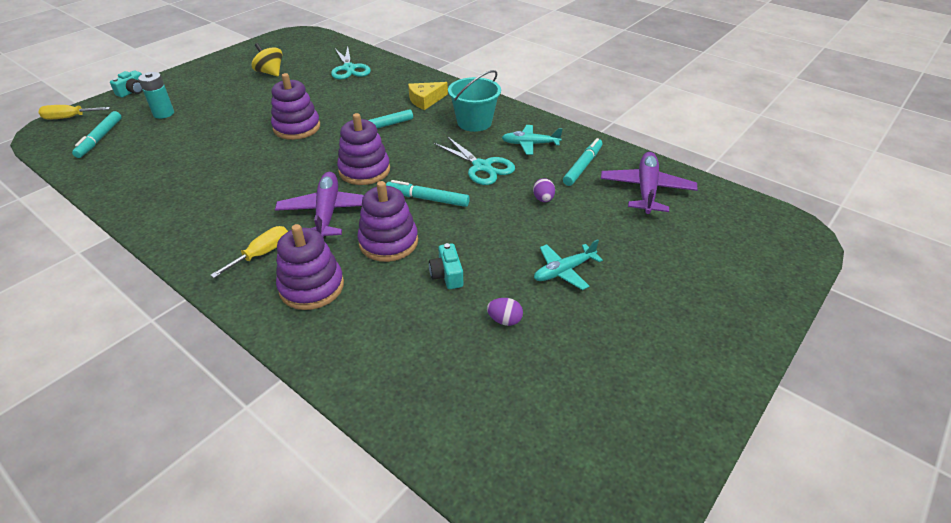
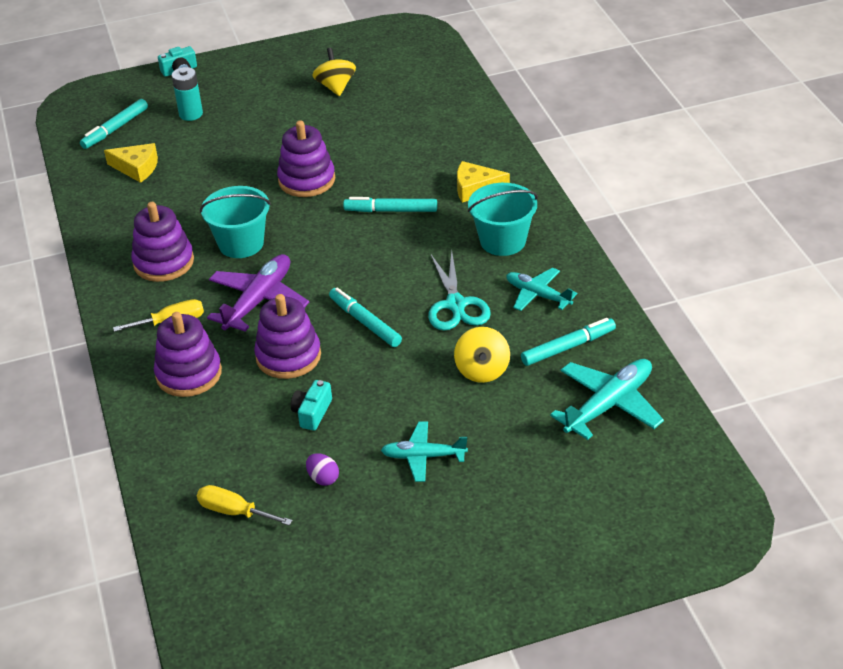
camera: 35 degrees right, 0 degrees up
yellow screwdriver [39,105,110,119] -> yellow screwdriver moved to [197,485,293,526]
turquoise scissors [331,47,371,80] -> none
purple stacking toy [337,113,390,185] -> purple stacking toy moved to [131,202,194,282]
purple egg [533,178,555,202] -> yellow spinning top [454,327,510,383]
purple plane [601,152,698,214] -> turquoise plane [550,359,664,440]
none -> yellow cheese [104,143,158,183]
none -> turquoise bucket [200,186,271,258]

